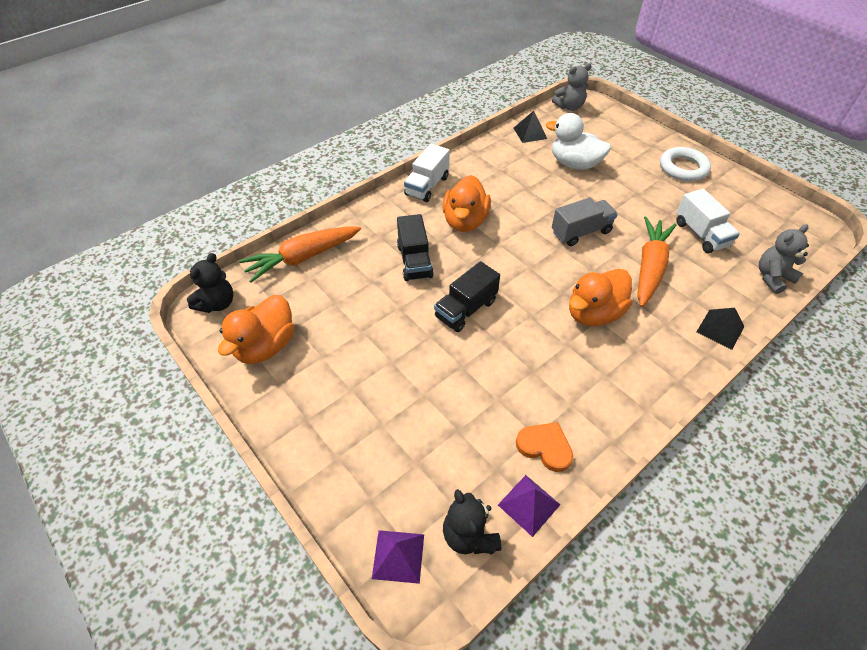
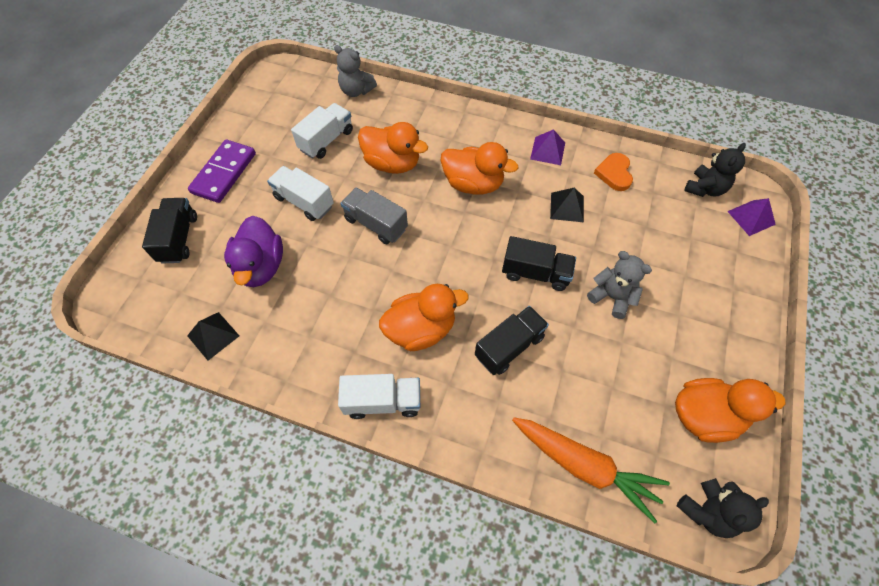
camera: 120 degrees left, 10 degrees up
black teddy bear [187,253,233,313] -> black teddy bear turned 150 degrees clockwise [677,478,769,538]
purple pyramid [498,475,560,537] -> purple pyramid moved to [530,129,565,165]
white duck [546,113,611,170] -> purple duck [224,216,283,287]
grey teddy bear [552,63,592,111] -> grey teddy bear moved to [587,251,652,319]
orange carrot [637,216,677,307] -> orange duck [358,122,428,174]
white ring [660,147,711,182] -> purple domino [188,139,256,203]
black pyramid [697,308,745,350] -> black pyramid moved to [550,188,584,222]
none -> black truck [142,198,197,264]
none -> white truck [267,166,334,221]

